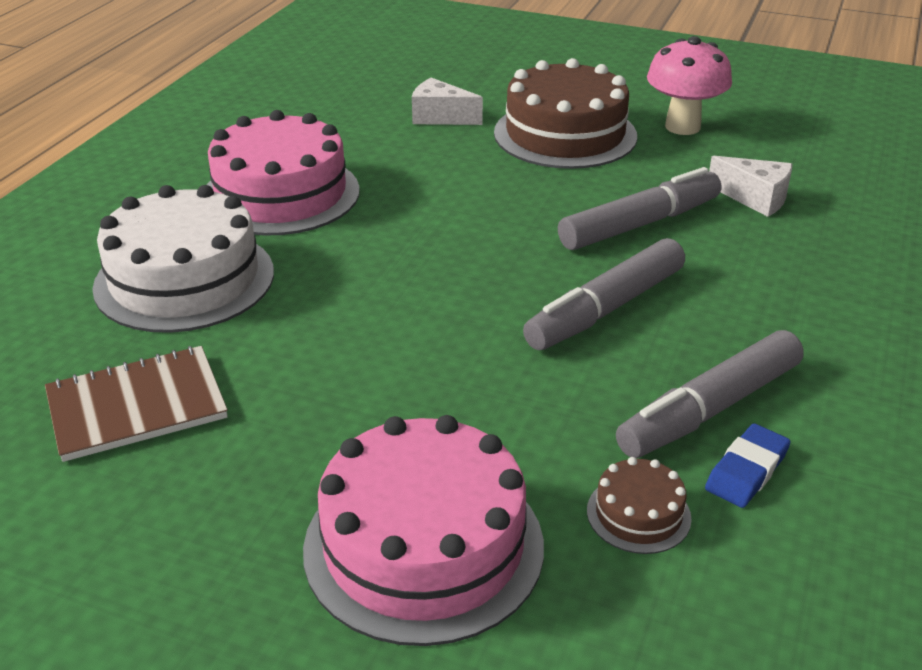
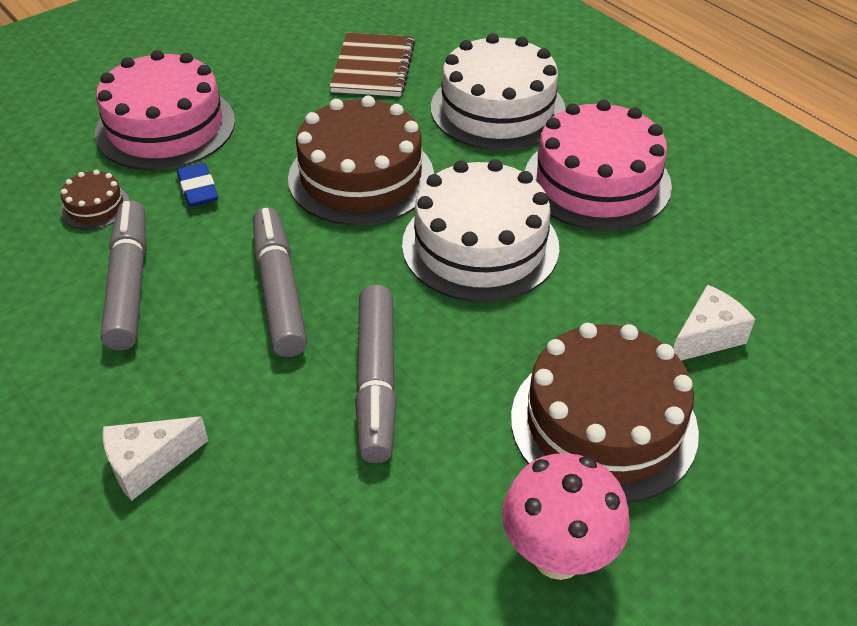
camera: 120 degrees right, 10 degrees up
blue eraser [705,423,791,508] -> blue eraser moved to [177,163,218,207]
white cheese [709,156,792,217] -> white cheese moved to [103,416,209,501]
none -> brown cake [288,95,434,226]
none -> white cake [402,159,559,302]

